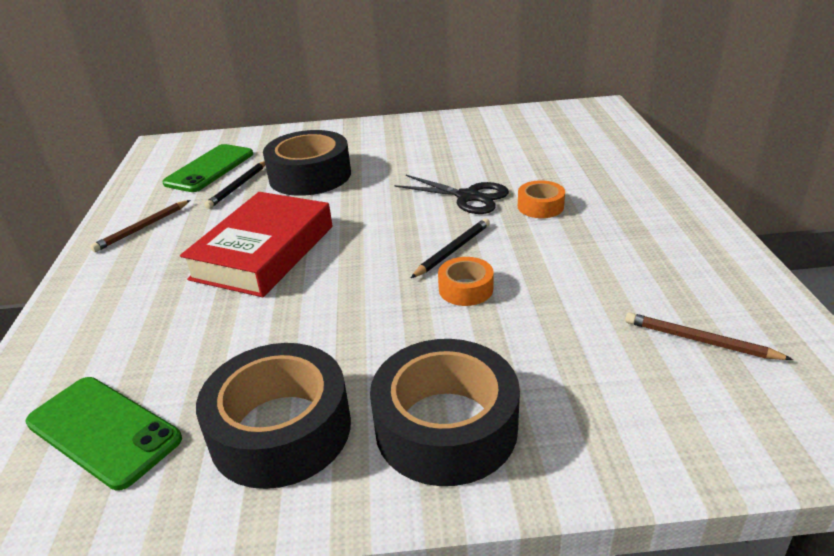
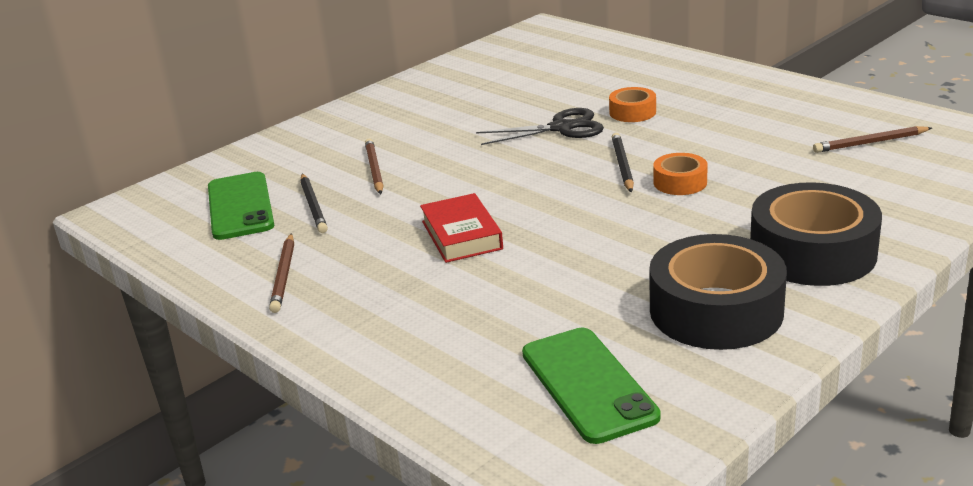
camera: 40 degrees left, 5 degrees down
green phone [25,377,182,491] -> green phone turned 75 degrees clockwise [522,328,661,444]
red book [180,192,332,297] -> red book [420,193,503,263], size x0.60
black tape [263,130,351,196] -> brown pencil [365,139,384,194]

